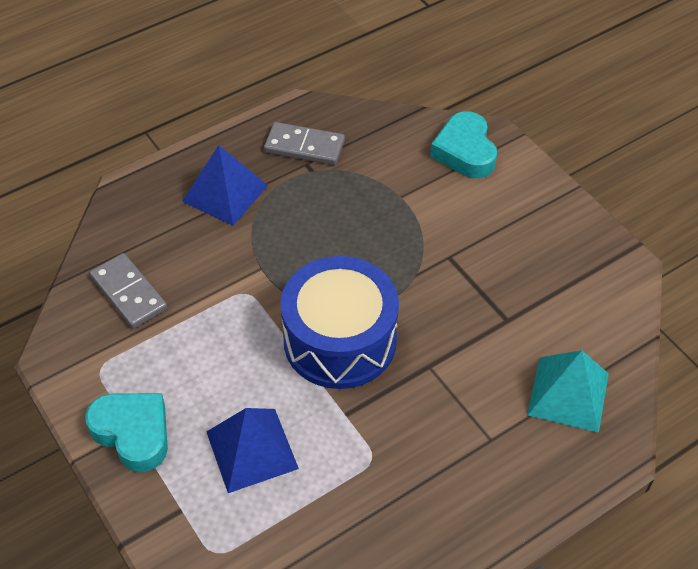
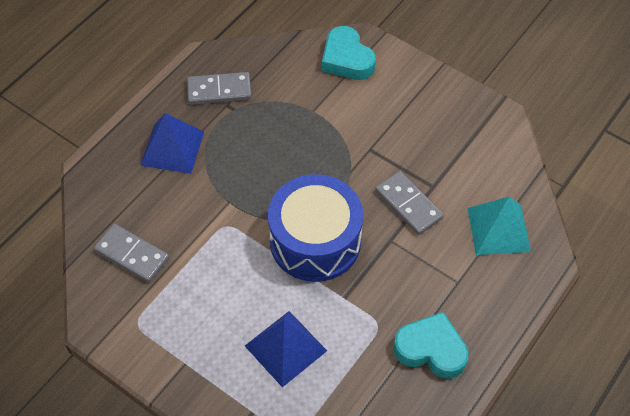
camera: 20 degrees left, 5 degrees up
turquoise heart [85,393,168,472] -> turquoise heart moved to [393,312,469,379]
none -> grey domino [375,171,444,235]

